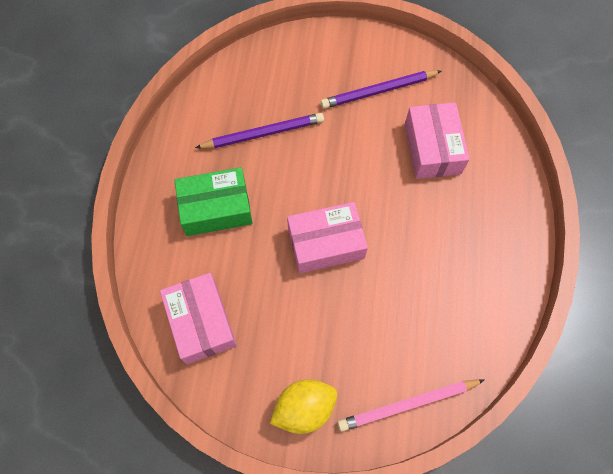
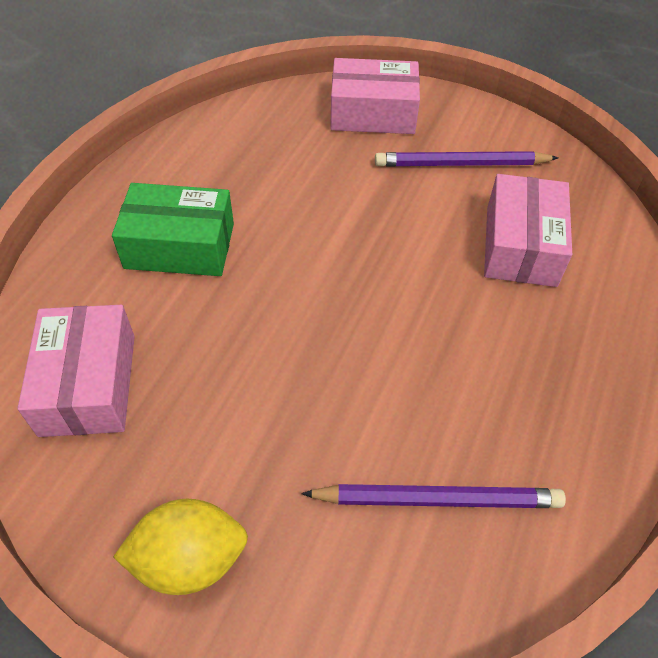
camera: 15 degrees right, 15 degrees down
purple pencil [195,113,324,149] -> purple pencil moved to [301,484,566,508]
pink box [287,202,368,273] -> pink box moved to [330,58,420,134]
pink pencil [338,379,484,432] -> none

